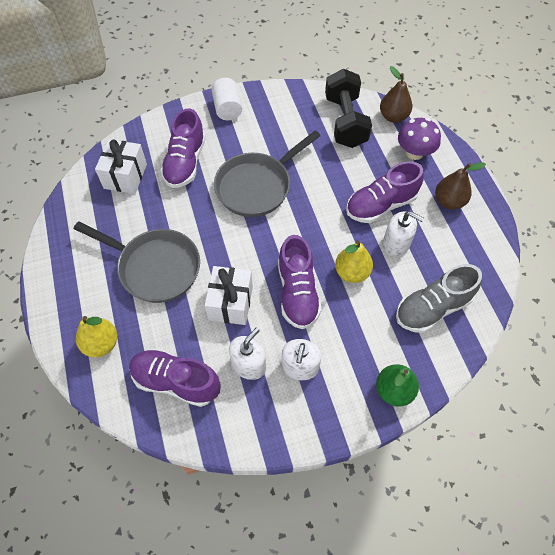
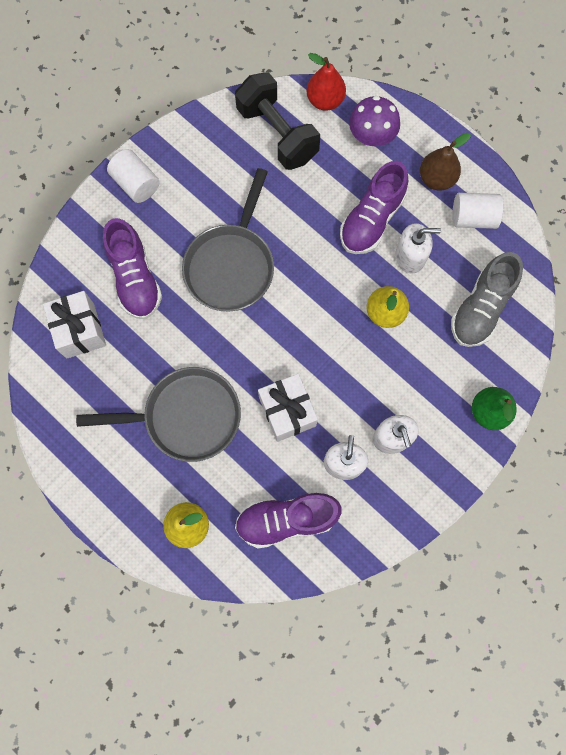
camera: 30 degrees left, 15 degrees up
purple shoe [278,235,322,329] -> none
brown pear [380,66,412,123] -> red pear [306,53,346,111]
none -> white cylinder [452,193,503,229]

